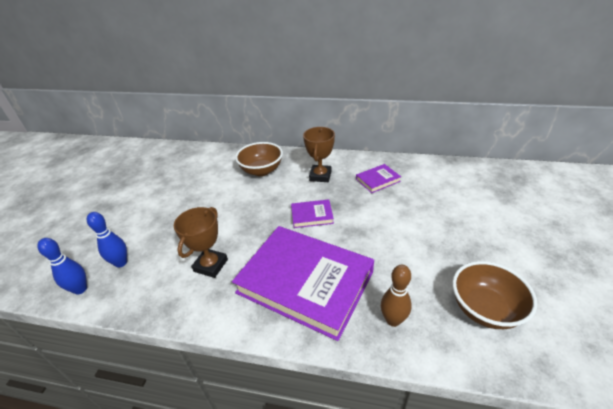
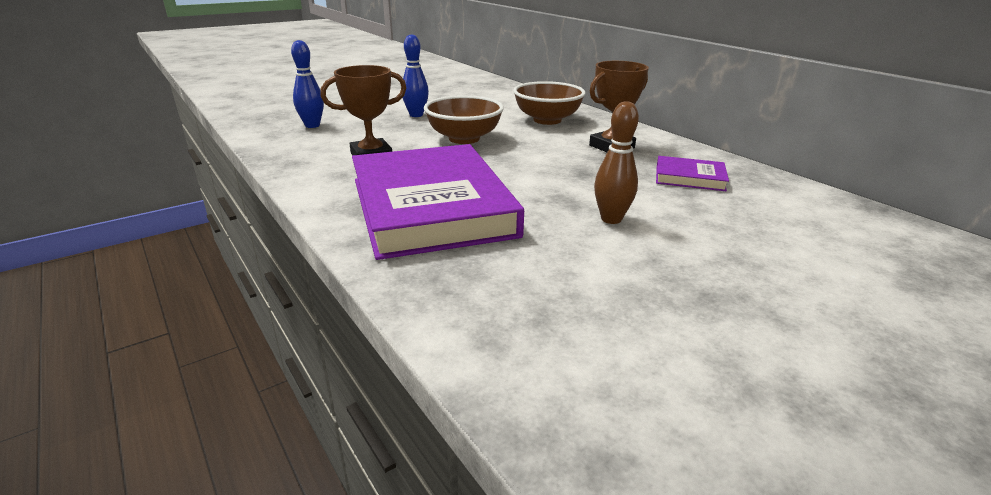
camera: 40 degrees right, 10 degrees down
blue bowling pin [37,238,87,295] -> blue bowling pin moved to [402,34,429,117]
purple book [291,199,334,228] -> none
brown bowling pin [381,265,412,327] -> brown bowling pin moved to [594,101,639,224]
brown bowl [452,261,537,329] -> brown bowl moved to [424,95,504,144]

